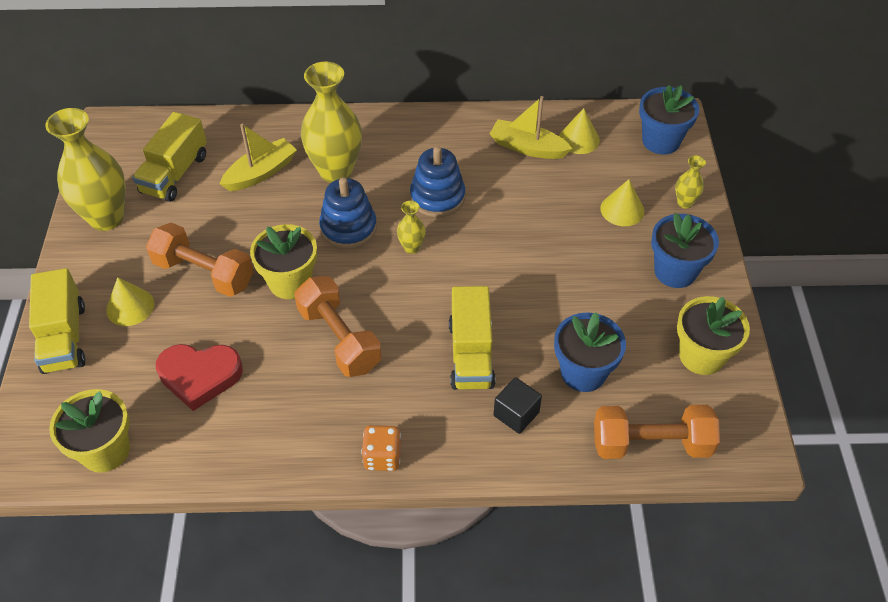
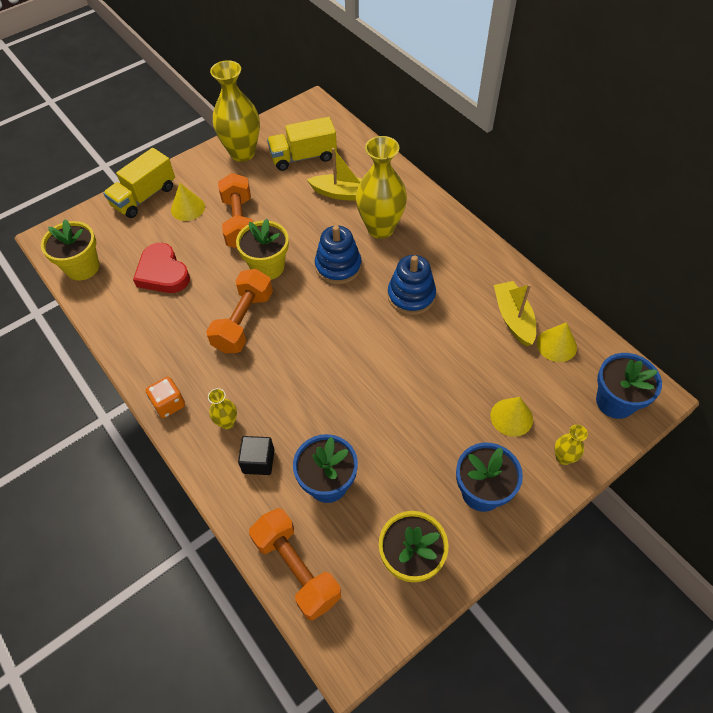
camera: 55 degrees right, 5 degrees up
yellow vase [397,201,426,254] -> yellow vase moved to [208,388,237,429]
yellow truck [449,286,496,390] -> none

